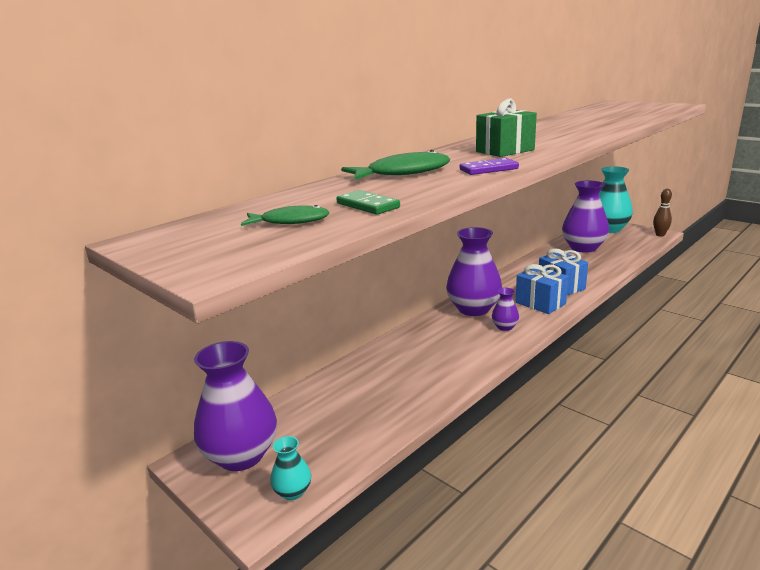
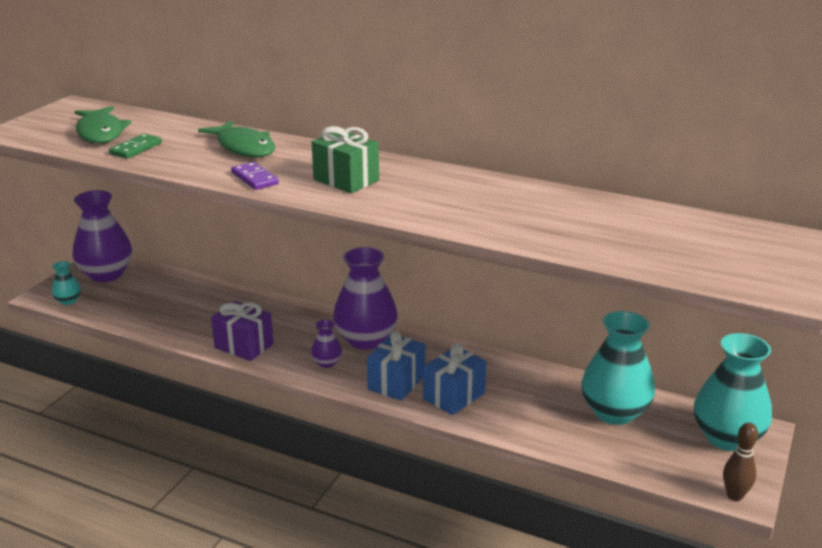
camera: 70 degrees right, 5 degrees up
green fish [241,205,330,226] -> green fish [75,106,131,143], size x1.63
purple vase [562,181,609,253] -> turquoise vase [581,311,655,425]
none -> purple gift [211,301,274,361]

